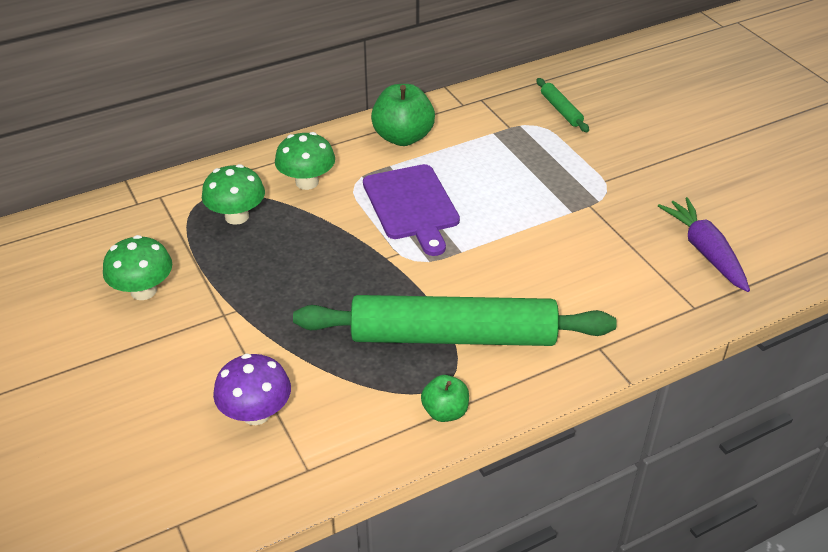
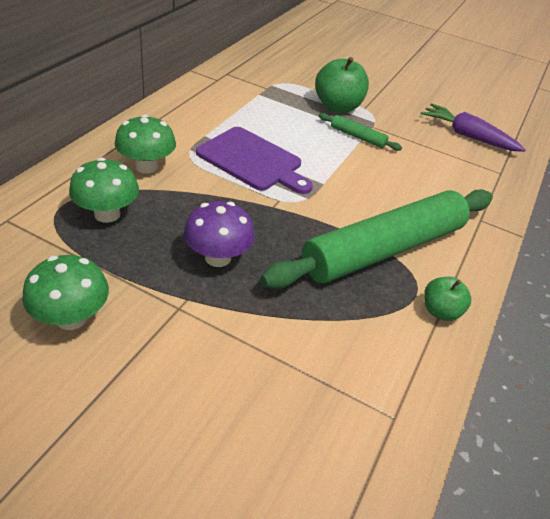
camera: 40 degrees left, 0 degrees up
purple mushroom [213,354,291,425] -> purple mushroom moved to [184,201,255,267]
green apple [371,84,435,146] -> green apple moved to [315,57,369,113]
green rolling pin [536,78,589,132] -> green rolling pin moved to [319,113,402,151]

